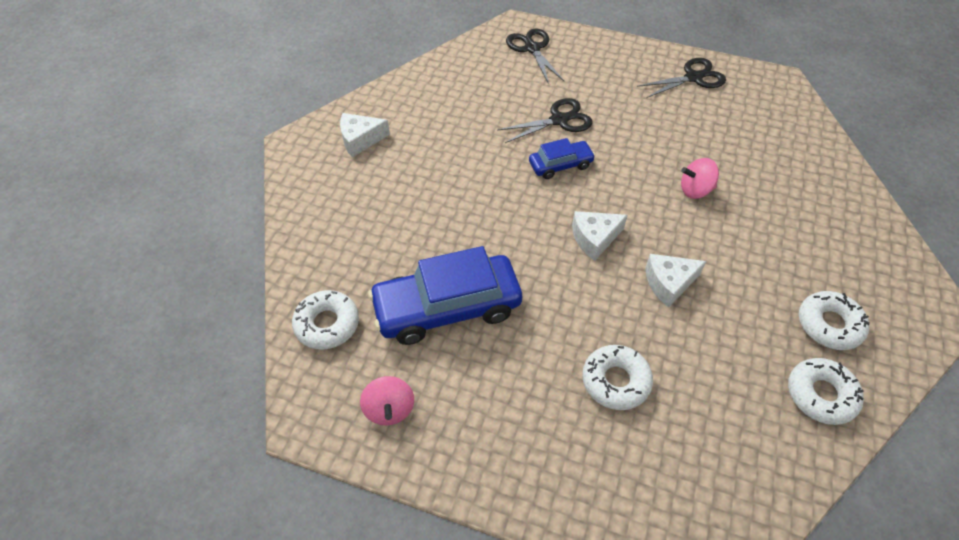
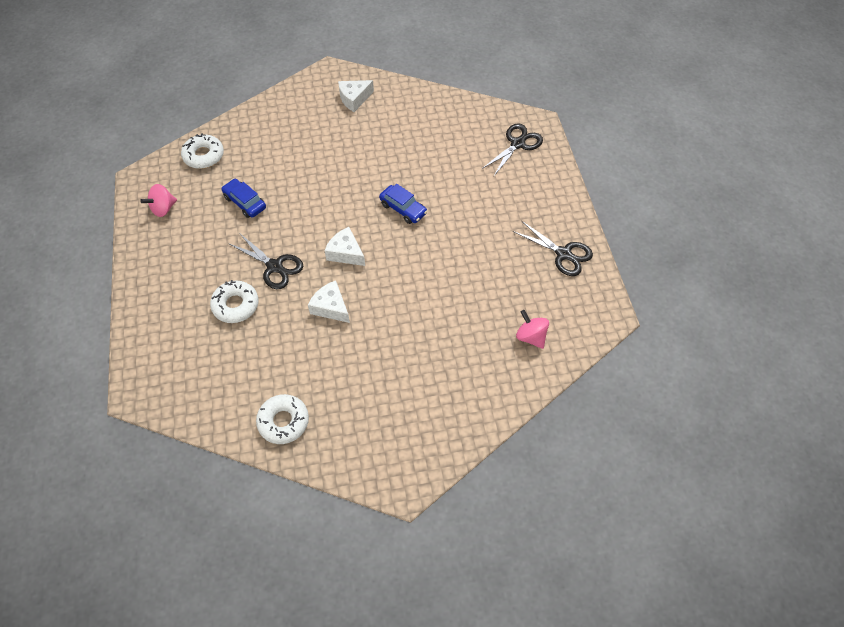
camera: 60 degrees right, 5 degrees up
white cheese [340,113,390,157] -> white cheese turned 75 degrees counterclockwise [338,80,374,112]
blue car [368,246,522,345] -> blue car [221,179,266,218], size x0.51
black scissors [497,98,593,143] -> black scissors moved to [228,234,303,289]
pink spinning top [681,158,719,199] -> pink spinning top moved to [516,310,549,349]
white donut [799,291,870,350] -> none

